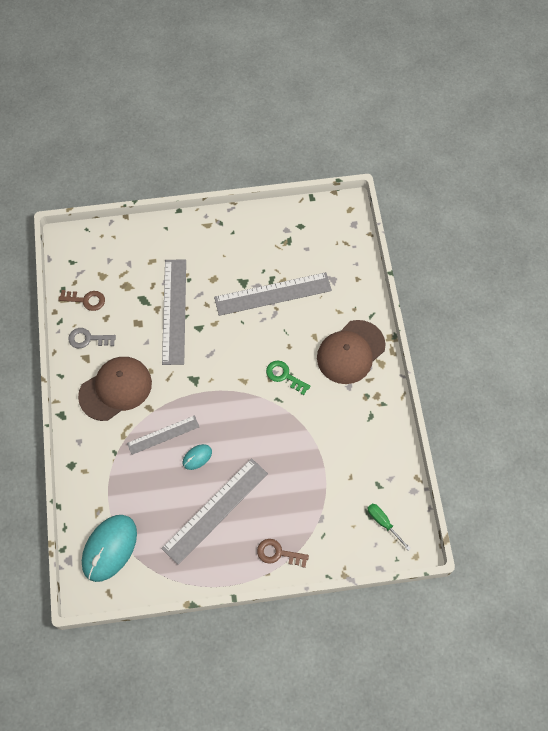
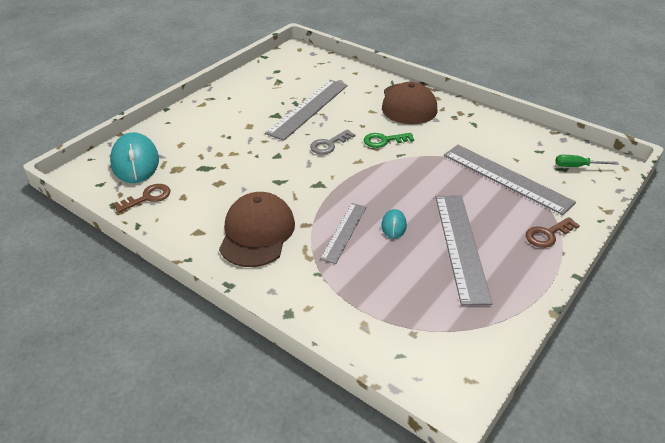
camera: 45 degrees left, 25 degrees down
grey key [68,328,116,348] -> grey key moved to [310,129,355,154]
turquoise mouse [82,515,137,582] -> turquoise mouse moved to [110,132,159,183]
grey ruler [162,259,186,365] -> grey ruler moved to [444,145,576,215]

